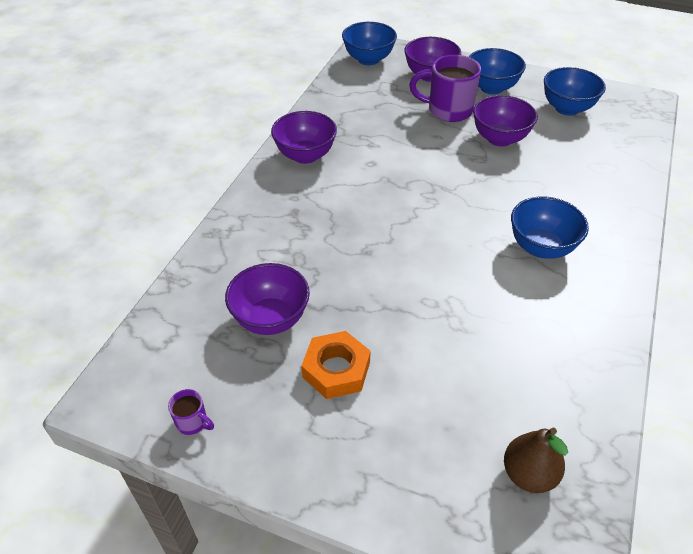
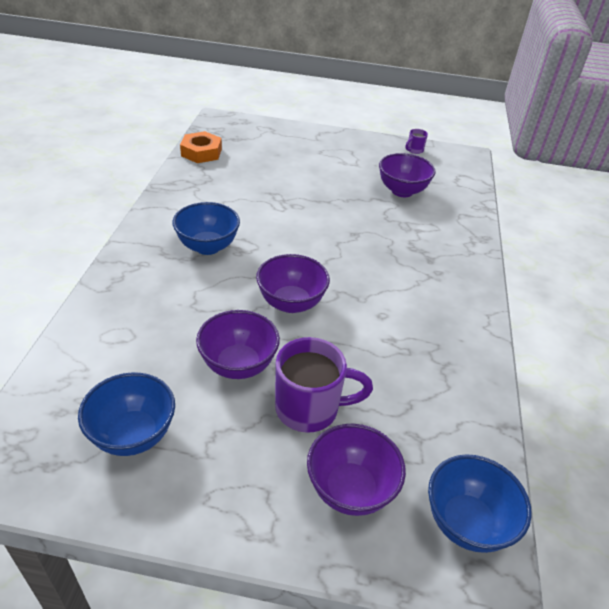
camera: 165 degrees right, 5 degrees down
purple mug [168,389,214,435] -> purple mug turned 60 degrees counterclockwise [405,129,428,154]
purple bowl [271,111,337,164] -> purple bowl moved to [256,254,330,313]
orange nut [301,331,371,399] -> orange nut moved to [180,131,222,163]
blue bowl [469,48,526,95] -> none
brown pear [504,428,568,493] -> none

